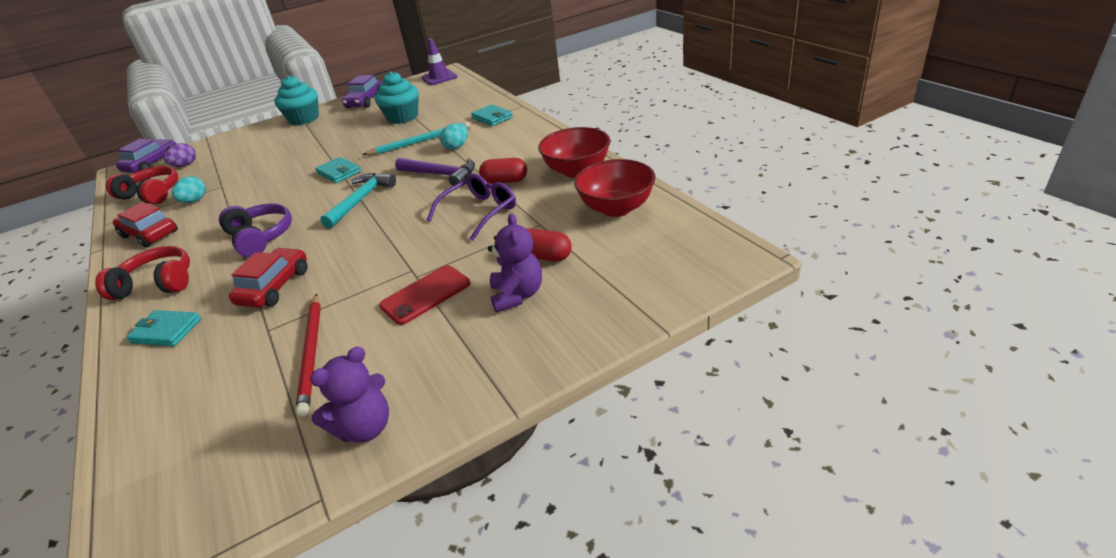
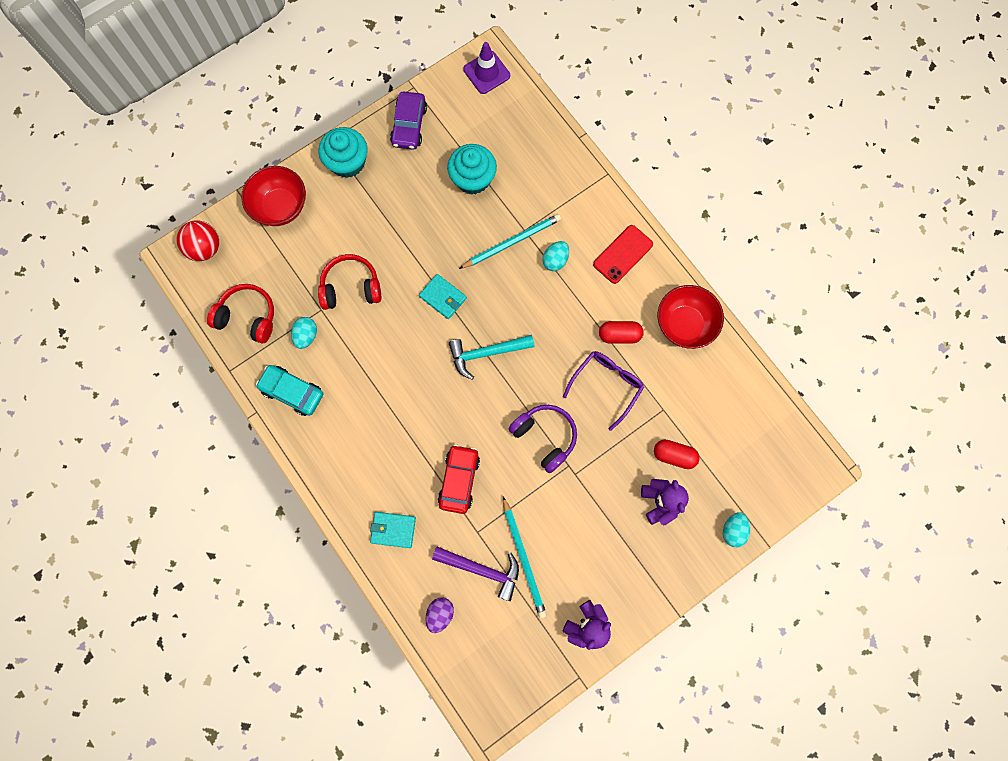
camera: 10 degrees left, 40 degrees up
red headphones [95,246,190,300] -> red headphones moved to [318,254,381,310]
red car [113,202,178,247] -> turquoise car [256,365,324,416]
purple car [116,139,176,173] -> red ball [177,221,219,261]
purple egg [164,143,196,167] -> purple egg moved to [425,597,454,633]
purple headphones [219,203,292,257] -> purple headphones moved to [508,405,577,473]
red pencil [295,294,321,416] -> turquoise pencil [503,497,547,619]
turquoise hammer [320,173,396,228] -> turquoise hammer turned 120 degrees counterclockwise [449,335,534,380]
red phone [379,265,470,325] -> red phone moved to [593,225,653,284]
purple hammer [395,158,475,186] -> purple hammer moved to [432,547,519,601]
turquoise wallet [471,104,513,126] -> none
red bowl [574,159,656,217] -> red bowl moved to [241,166,306,226]
none -> turquoise egg [723,512,750,547]

